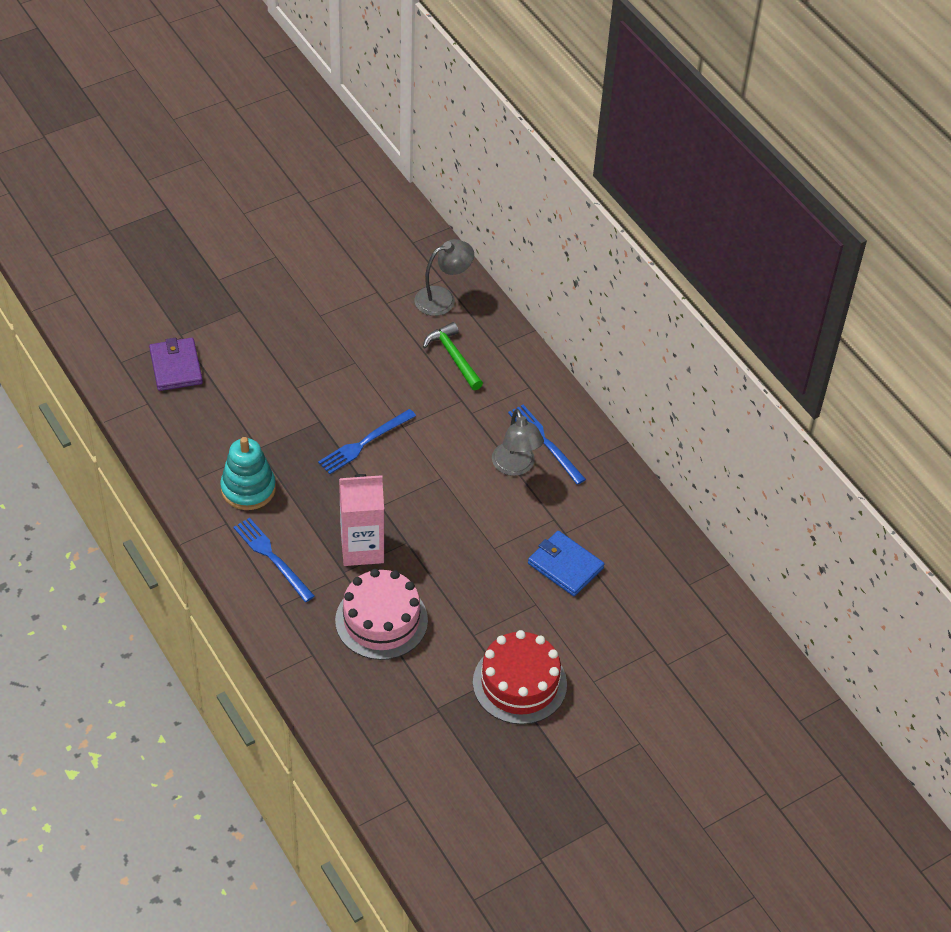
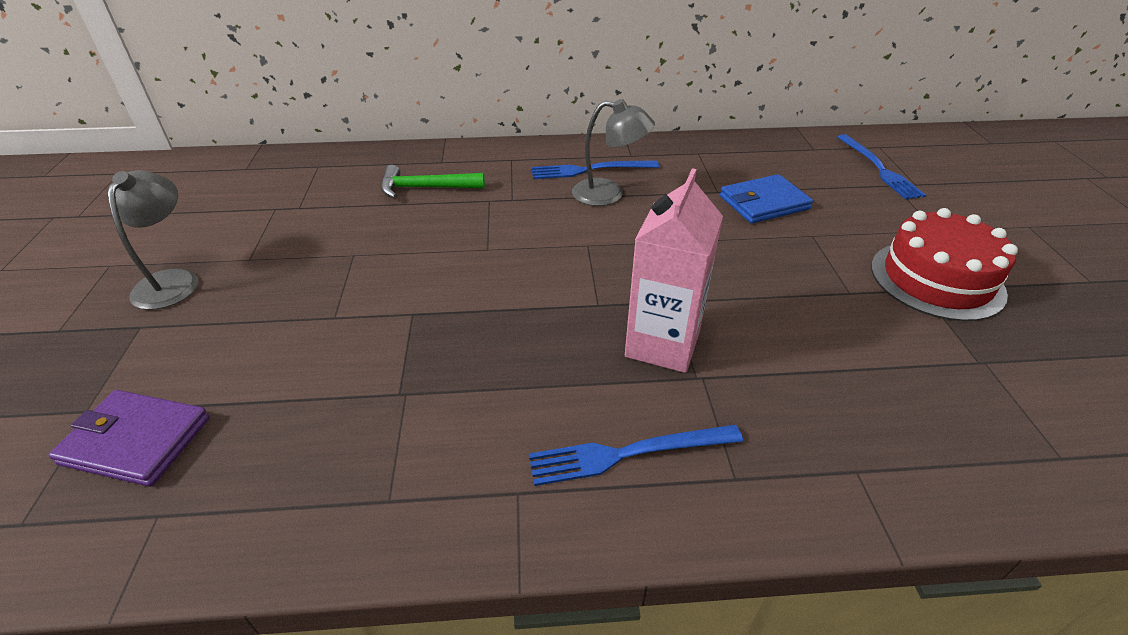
camera: 60 degrees left, 10 degrees down
turquoise stacking toy [220,437,276,510] -> none
blue fork [318,409,416,474] -> blue fork moved to [837,134,926,199]
pink cake [335,569,428,660] -> none
grey lamp [414,239,474,316] -> grey lamp moved to [108,170,199,310]

